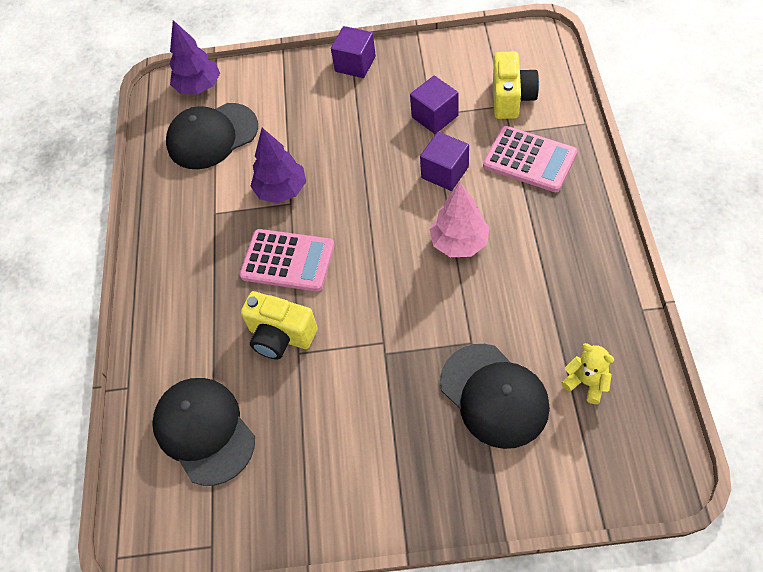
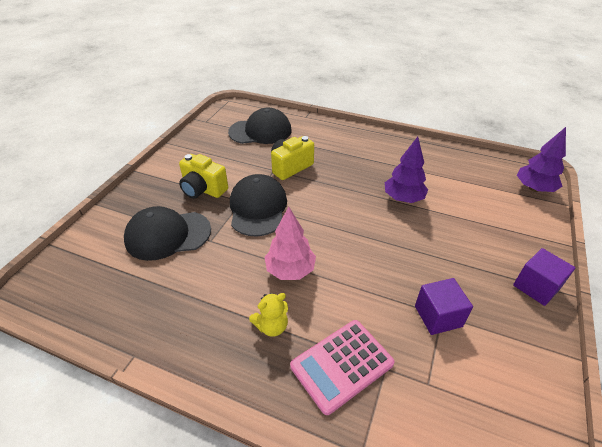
camera: 110 degrees right, 15 degrees down
black cap [166,103,258,169] -> black cap moved to [230,174,287,237]
pink calculator [240,229,335,292] -> none
purple cube [420,132,469,191] -> none
yellow camera [493,51,539,119] -> yellow camera moved to [179,154,228,199]
yellow teddy bear [561,343,614,404] -> yellow teddy bear moved to [249,293,288,337]

